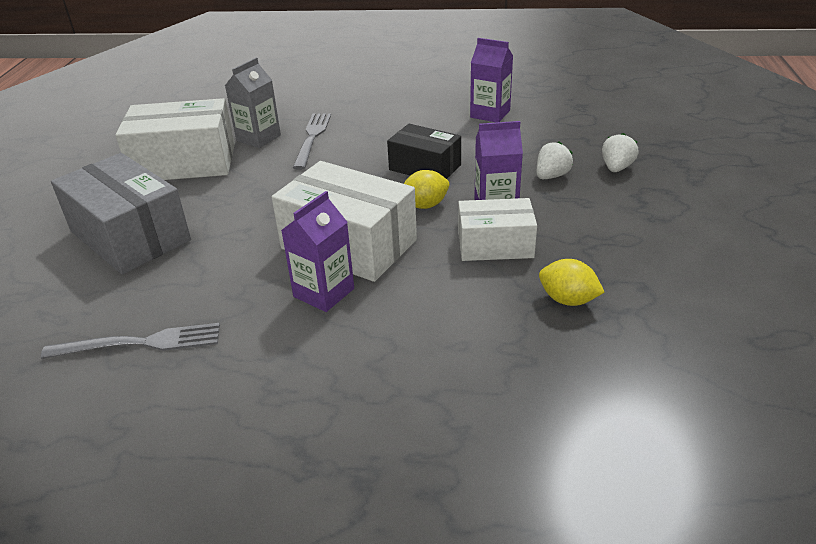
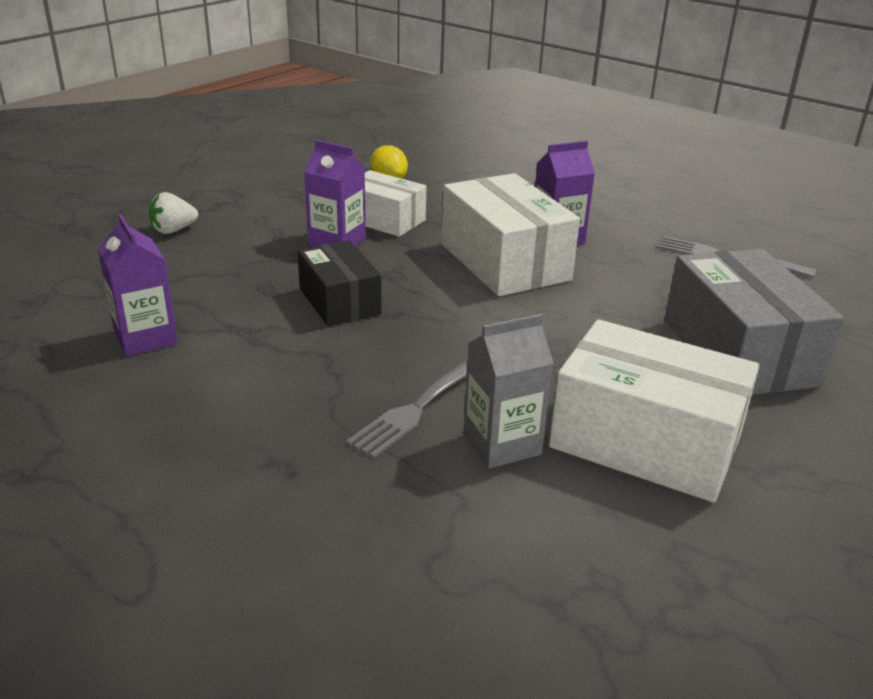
camera: 150 degrees left, 5 degrees down
yellow lemon [404,170,449,209] -> none
white strawberry [537,141,573,179] -> none

